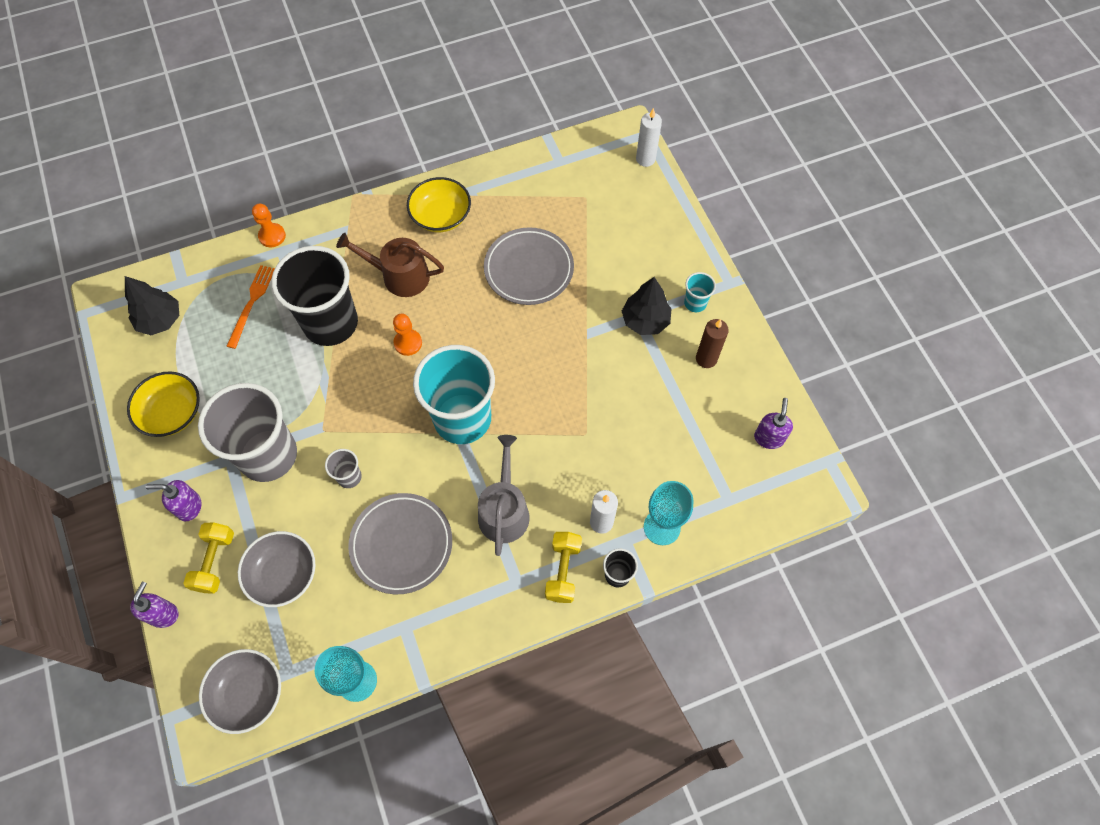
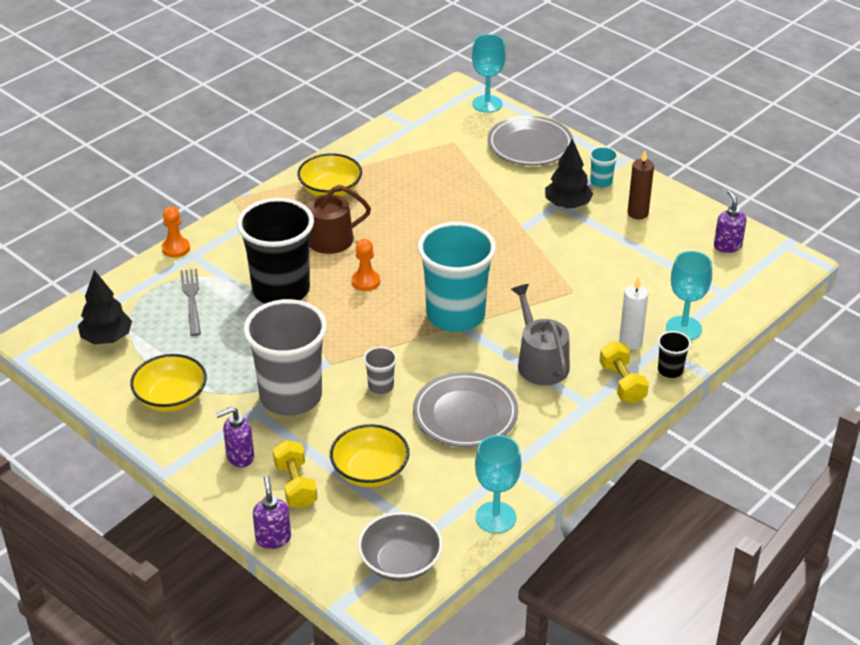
camera: 25 degrees left, 25 degrees down
orange fork [227,265,275,349] -> grey fork [180,269,201,336]
grey bowl [238,531,316,607] -> yellow bowl [330,424,410,487]
grey plate [484,227,574,305] -> grey plate moved to [488,116,573,166]
white candle [636,108,662,167] -> turquoise goblet [472,34,506,113]

